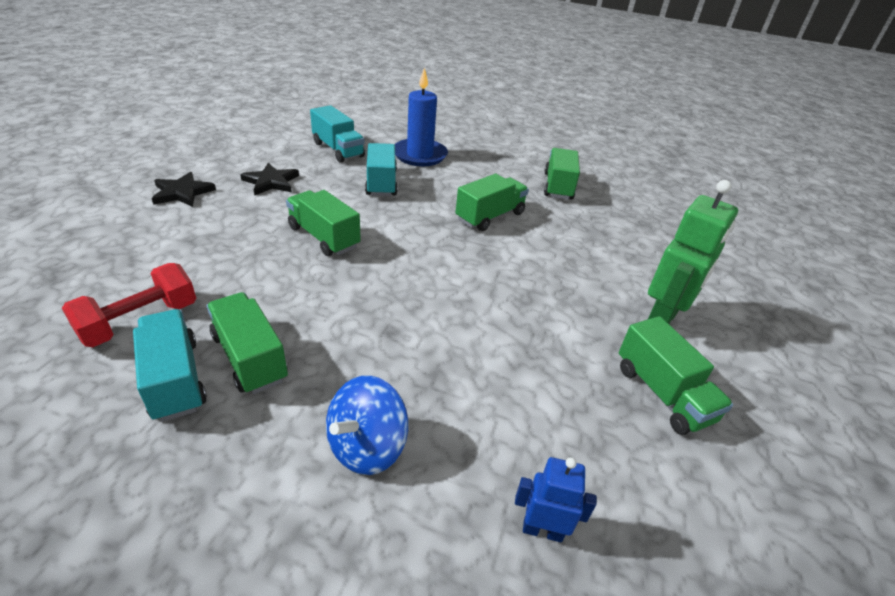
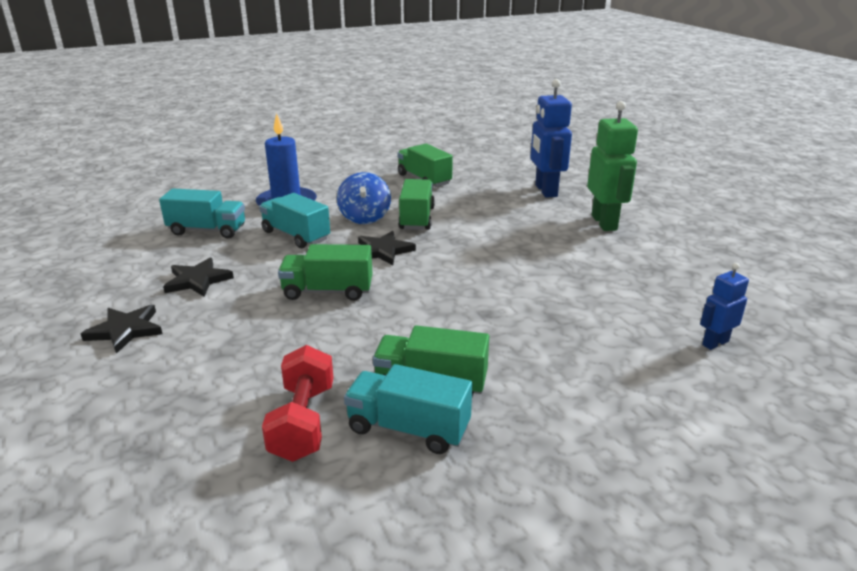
camera: 40 degrees left, 10 degrees down
blue spinning top [326,376,408,475] -> blue spinning top moved to [337,172,391,224]
green truck [619,316,733,435] -> none
none -> black star [358,231,416,265]
none -> blue robot [530,79,572,198]

